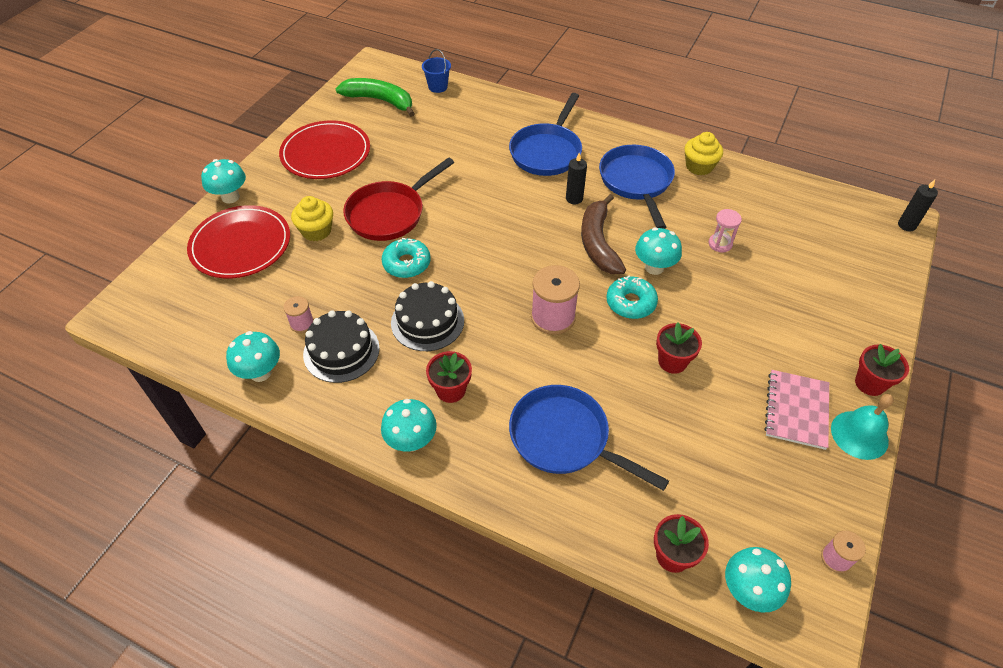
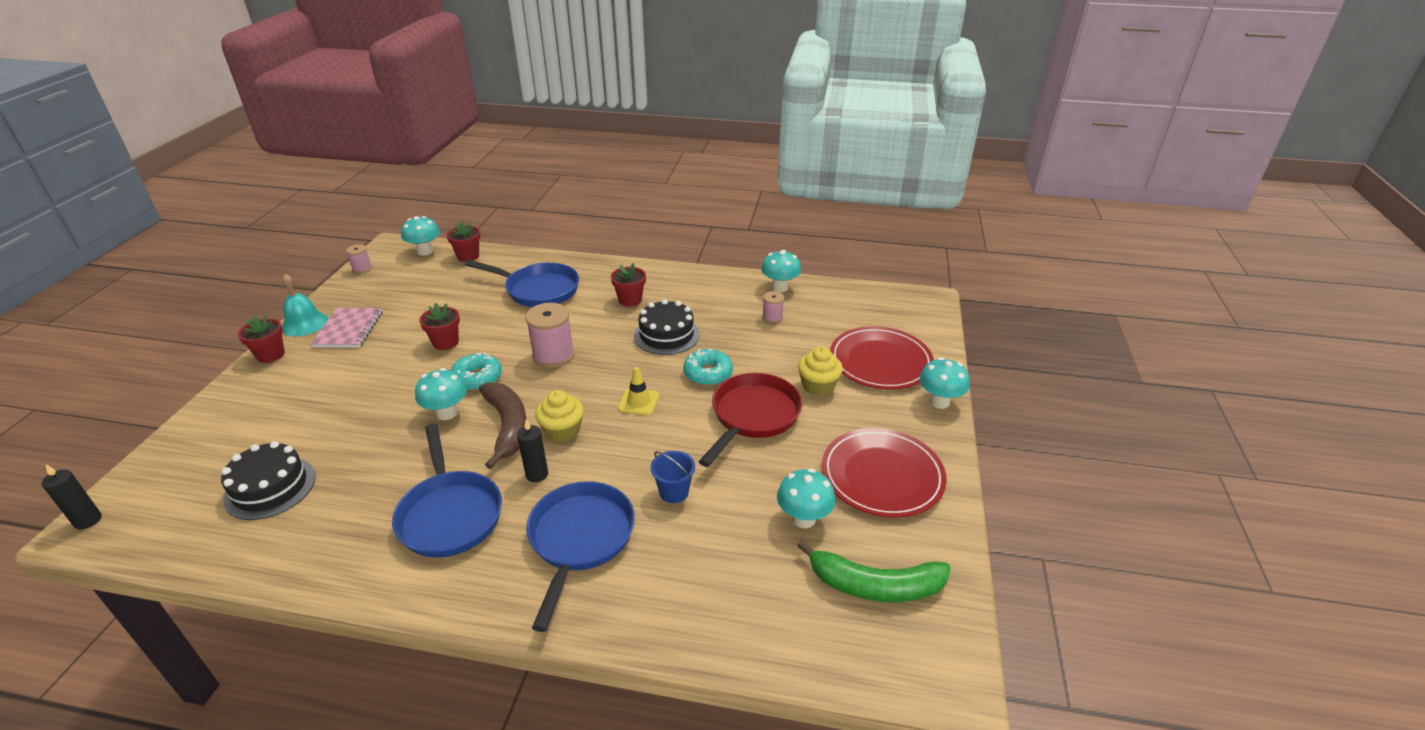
camera: 165 degrees right, 15 degrees down
black cake [303,311,380,383] -> black cake moved to [221,441,316,520]
turquoise mushroom [381,399,437,452] -> turquoise mushroom moved to [777,468,835,528]
blue bucket [422,49,451,93] -> blue bucket moved to [651,451,695,503]
yellow cupcake [685,132,723,175] -> yellow cupcake moved to [535,390,584,443]
pink hourglass [708,209,742,252] -> none
none -> yellow traffic cone [618,367,659,415]

